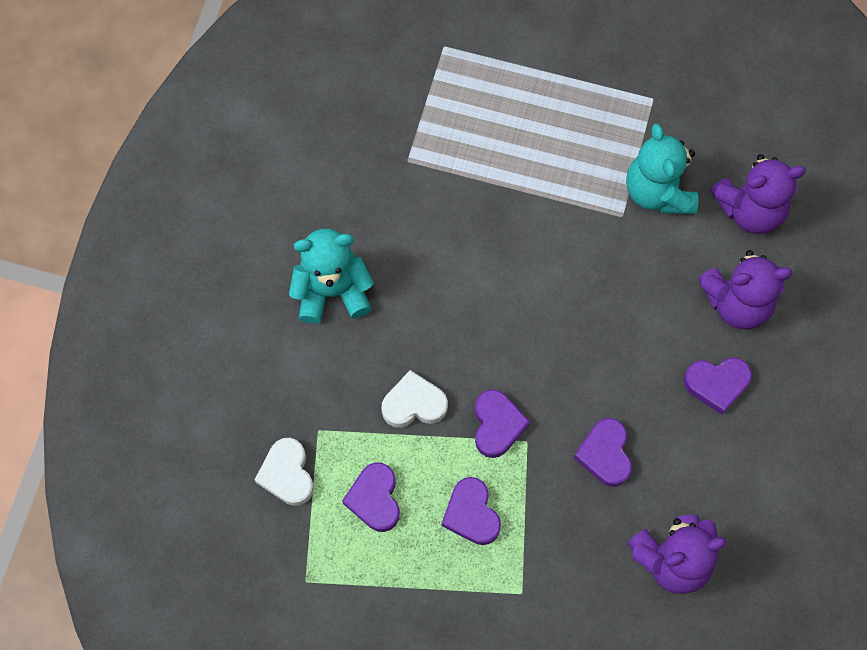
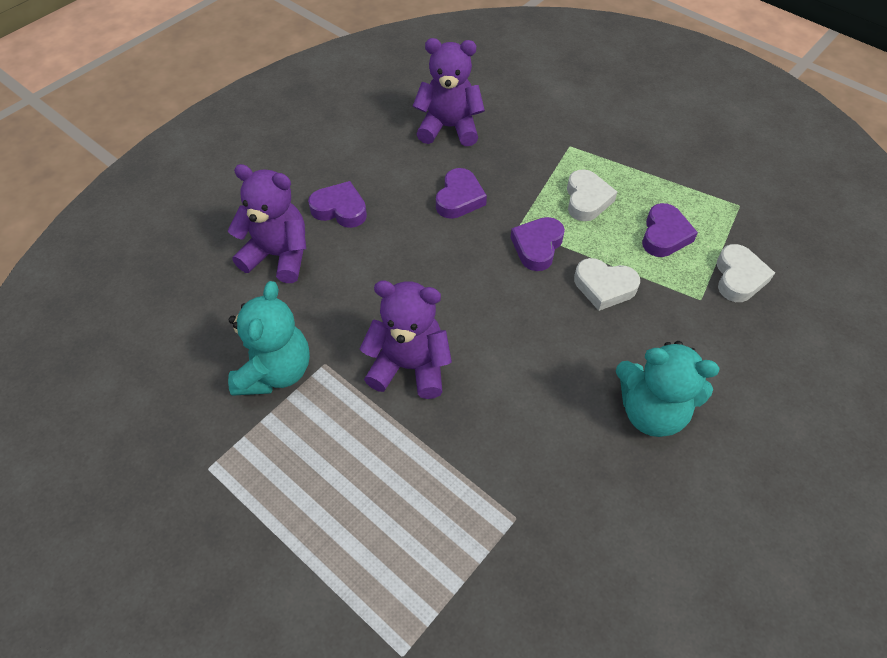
camera: 155 degrees left, 15 degrees down
purple heart [442,477,501,545] -> white heart [567,169,617,221]
purple teddy bear [710,154,806,234] -> purple teddy bear moved to [360,281,452,399]

